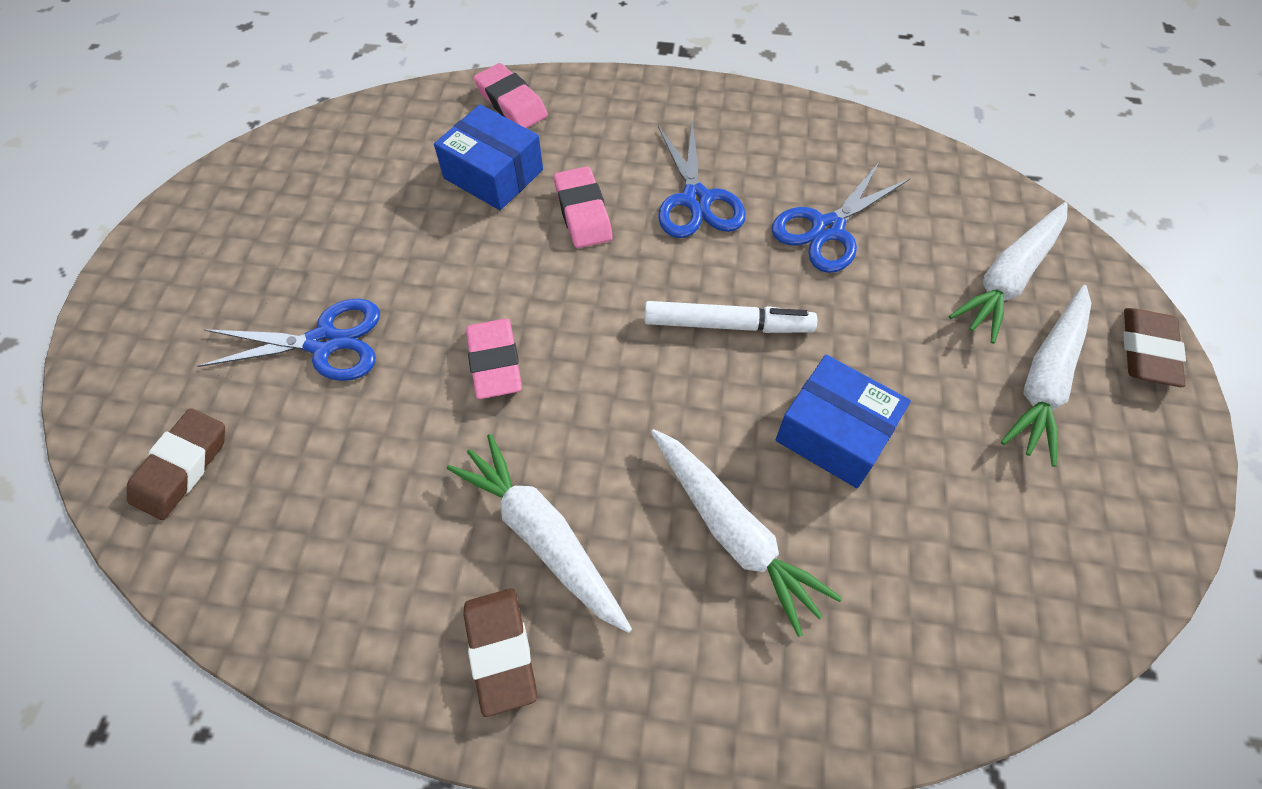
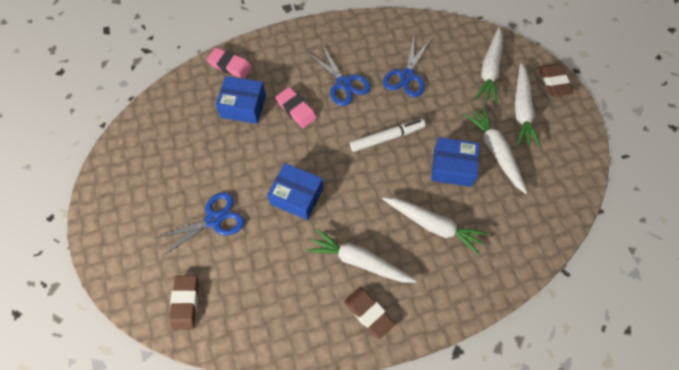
camera: 25 degrees left, 5 degrees up
pink eraser [466,319,522,399] -> blue box [267,163,323,220]
none -> white carrot [465,107,527,194]

